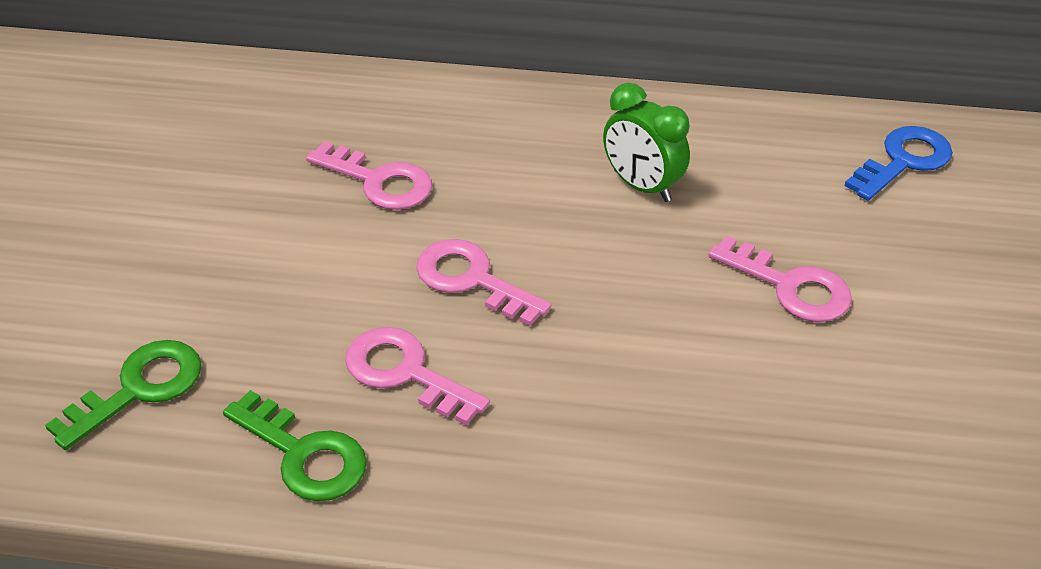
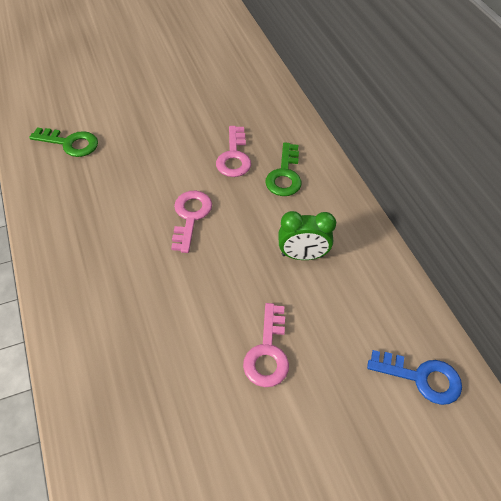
camera: 60 degrees right, 10 degrees up
green key [223,390,367,501] -> green key moved to [265,142,302,196]
pink key [345,327,490,426] -> none
green clock [603,83,690,202] -> green clock turned 105 degrees counterclockwise [278,211,336,260]

